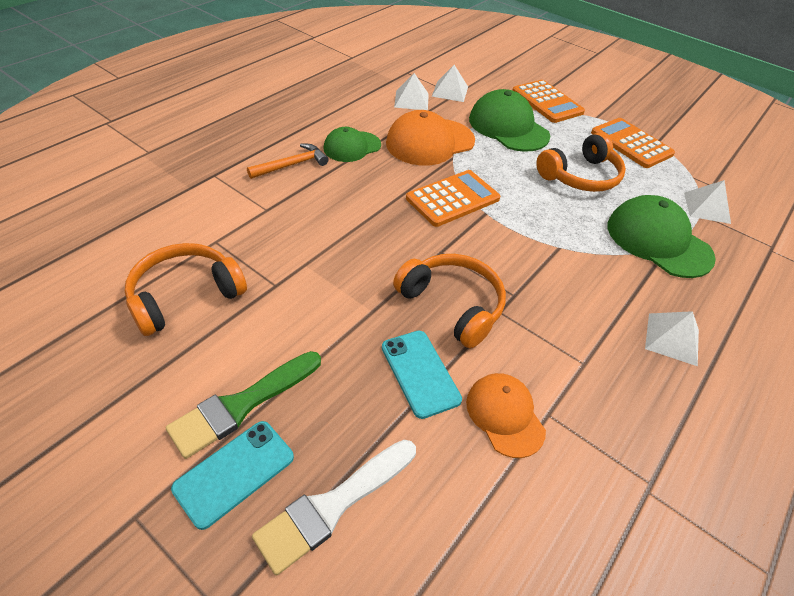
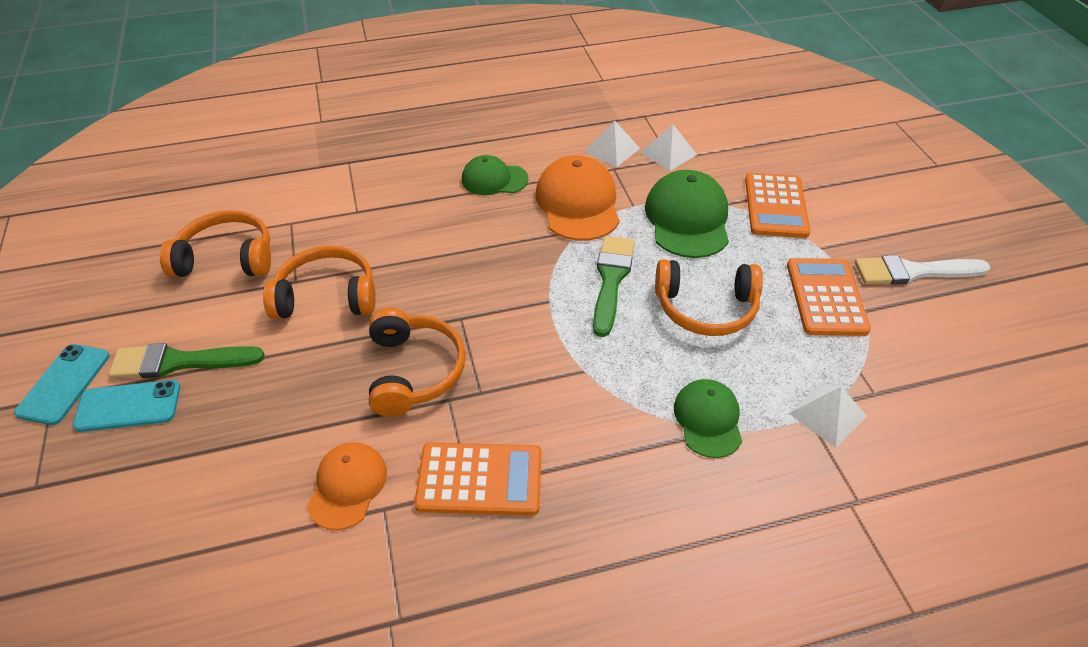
camera: 40 degrees right, 0 degrees up
orange hammer [247,144,329,179] -> none
white brush [252,440,416,575] -> white brush moved to [855,255,990,285]
turquoise phone [382,331,462,419] -> turquoise phone moved to [14,344,110,425]
orange cap [386,110,475,166] -> orange cap turned 75 degrees clockwise [536,155,620,241]
orange calculator [406,170,500,227] -> orange calculator moved to [414,443,541,516]
green cap [608,195,716,278] -> green cap [674,379,742,458], size x0.62
white pyramid [645,311,699,366] -> none
none -> orange headphones [263,246,376,319]
none -> green brush [593,236,635,337]

